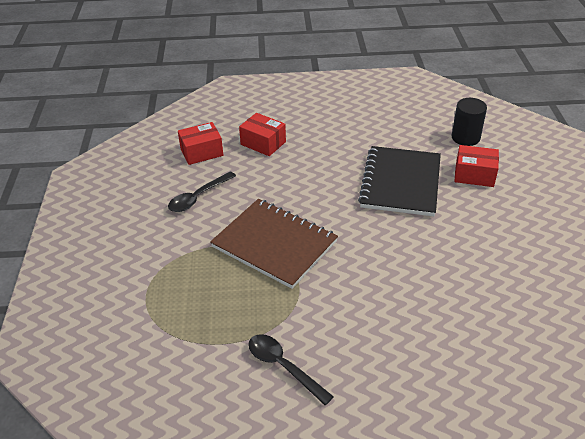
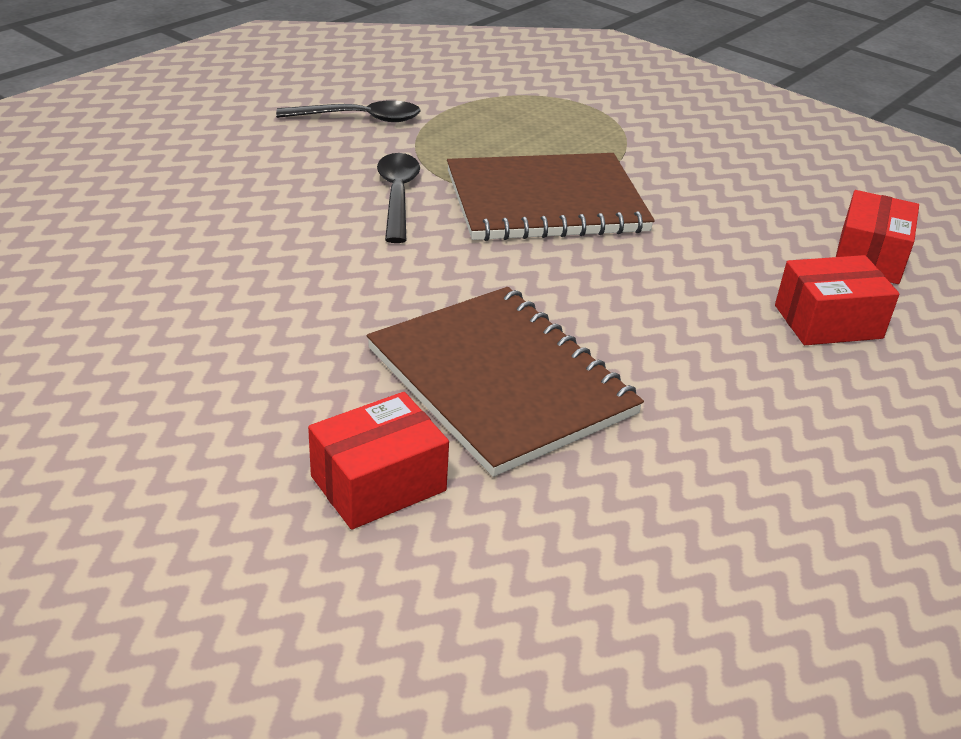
camera: 130 degrees right, 5 degrees down
black spoon [168,171,236,212] -> black spoon moved to [377,153,420,243]
black notebook [358,146,441,216] -> brown notebook [367,287,644,477]
black cylinder [452,98,487,146] -> none

